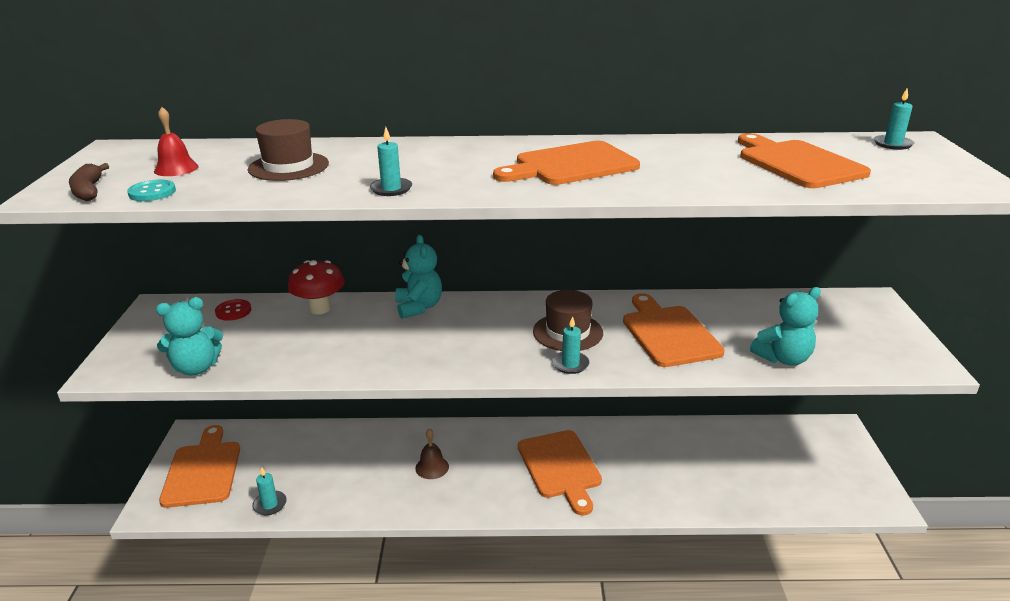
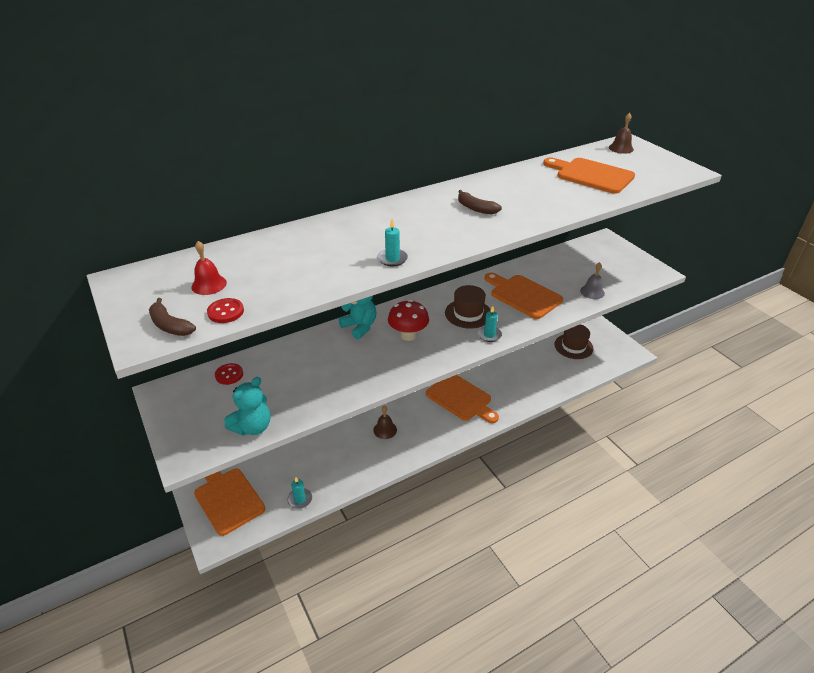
camera: 30 degrees left, 10 degrees up
turquoise button [127,180,176,201] -> red button [207,298,244,323]
brown hat [248,119,329,181] -> brown hat moved to [554,324,594,359]
red mushroom [288,260,345,314] -> red mushroom moved to [388,300,429,341]
orange cutting board [493,141,640,185] -> brown banana [458,190,502,214]
turquoise teddy bear [750,287,821,366] -> grey bell [580,262,605,299]
turquoise candle [874,88,915,150] -> brown bell [609,113,634,154]

